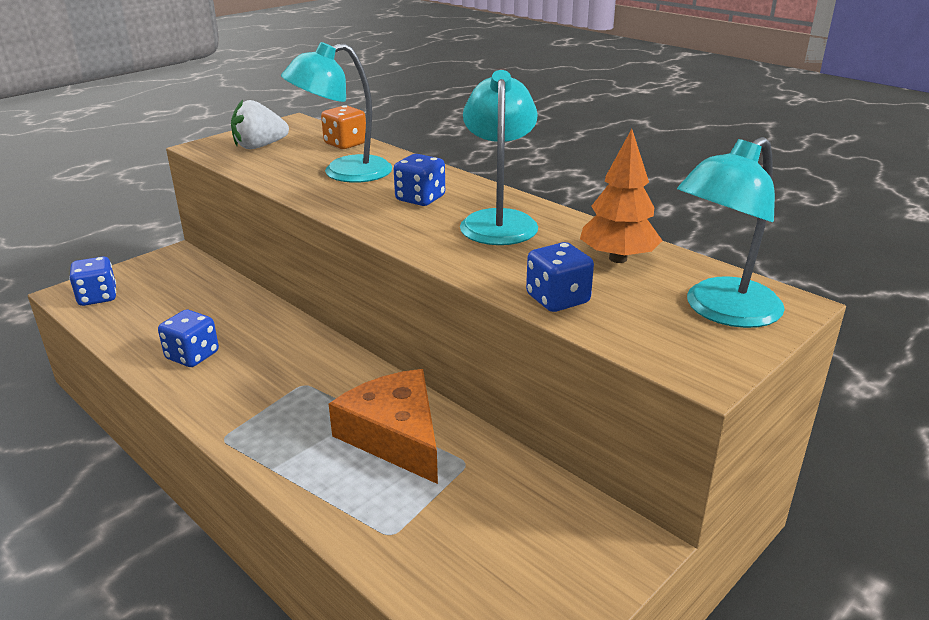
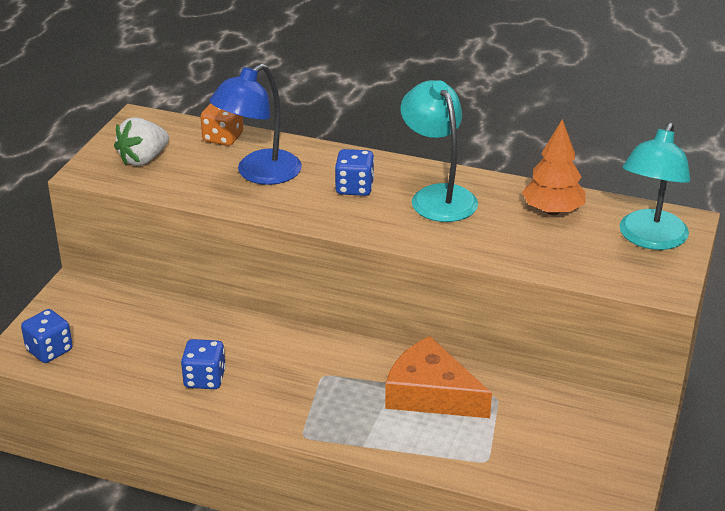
camera: 25 degrees left, 5 degrees up
turquoise lamp [281,42,392,183] -> blue lamp [209,64,302,185]
blue dice [526,242,594,312] -> none

